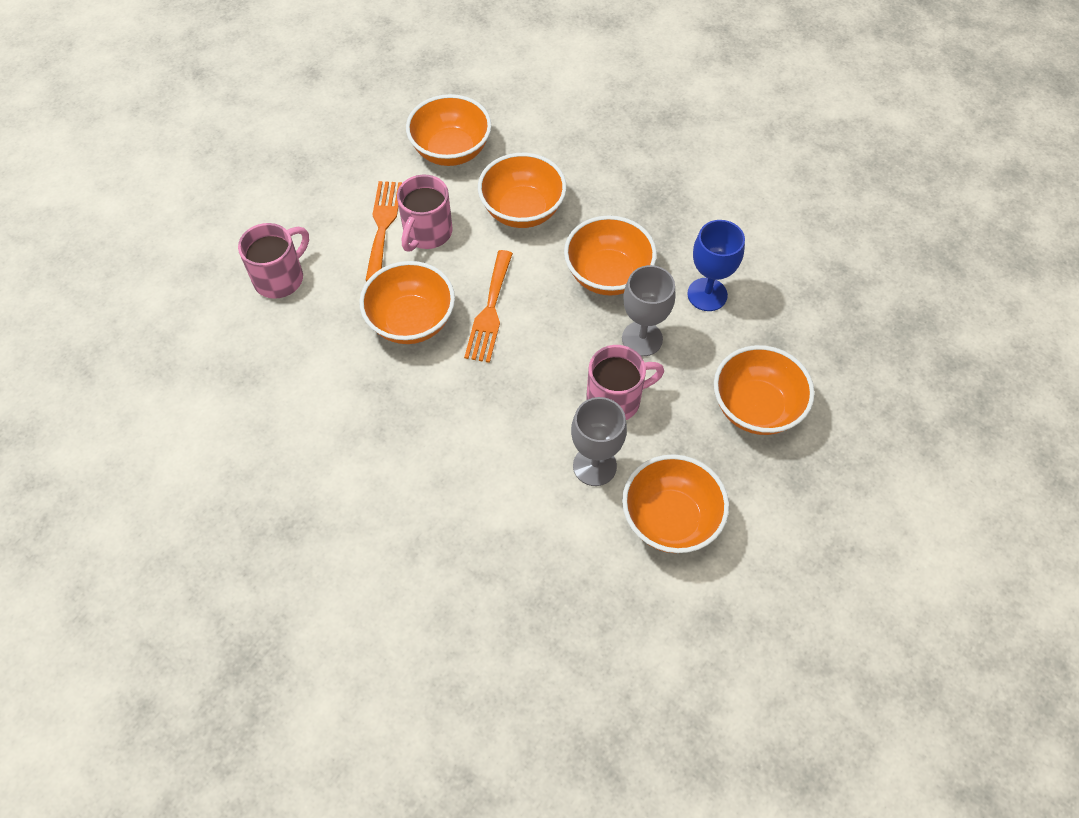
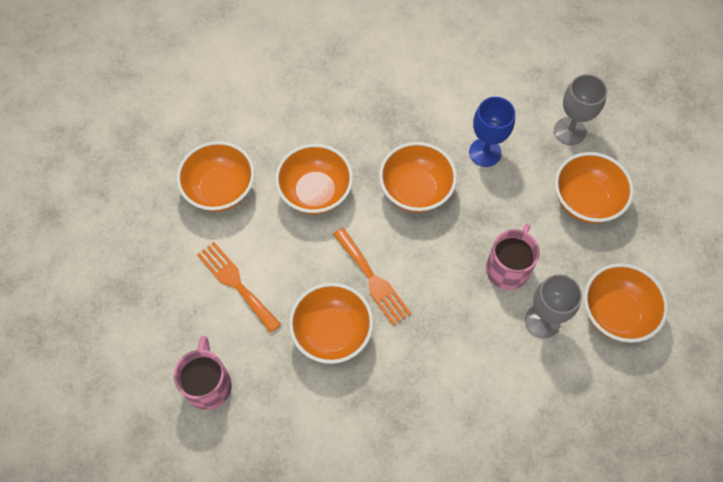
camera: 45 degrees left, 5 degrees up
pink mug [397,174,453,252] -> none
grey goblet [622,265,676,356] -> grey goblet moved to [554,74,607,145]

